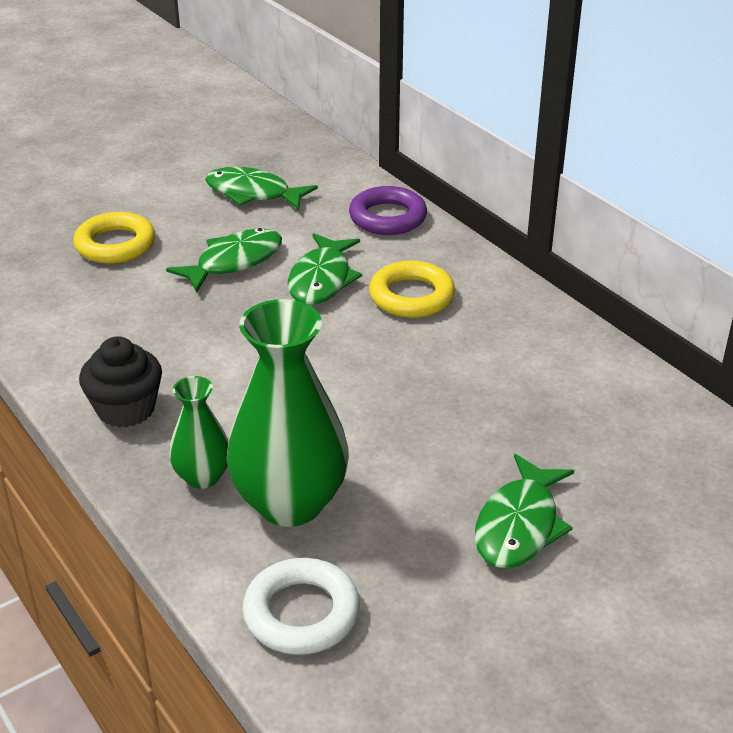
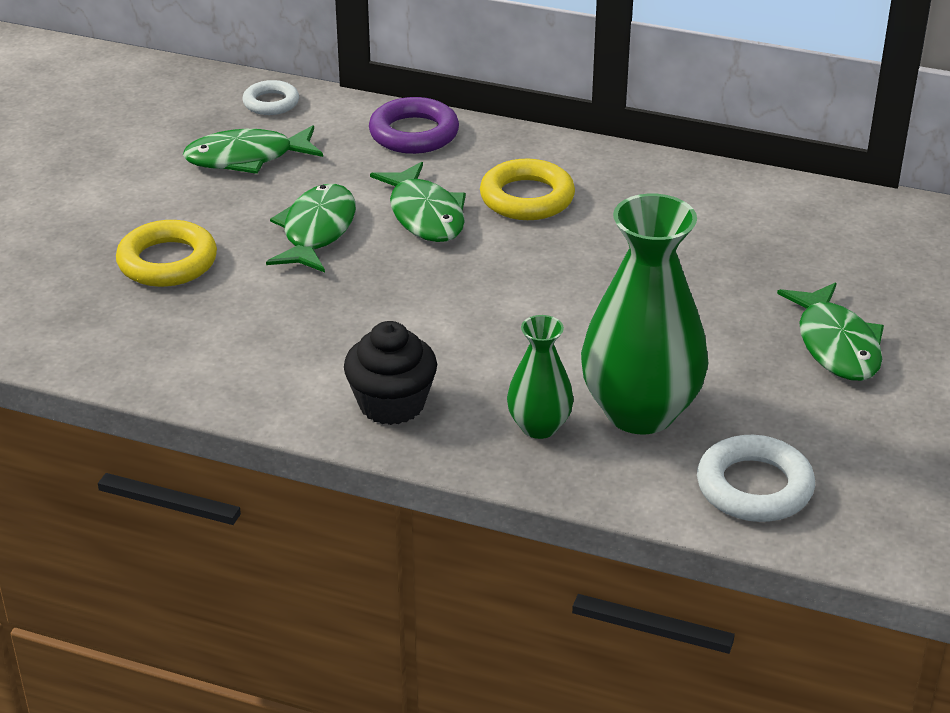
camera: 35 degrees left, 0 degrees up
none -> white ring [243,80,299,115]

